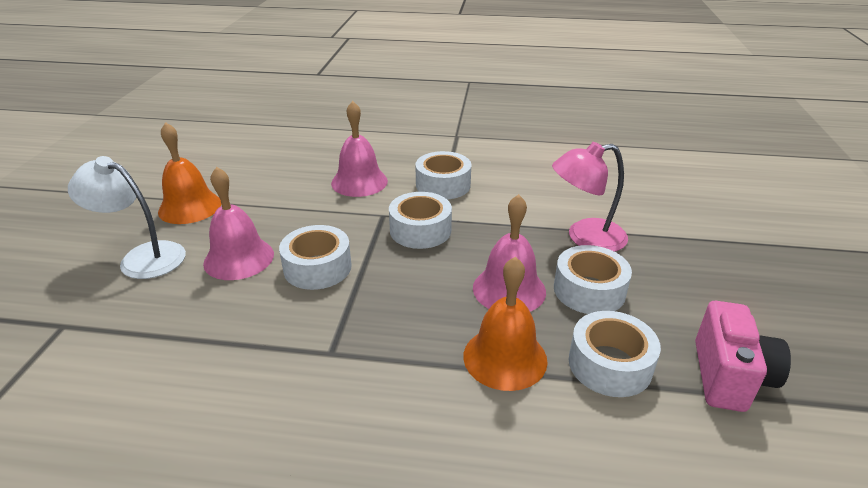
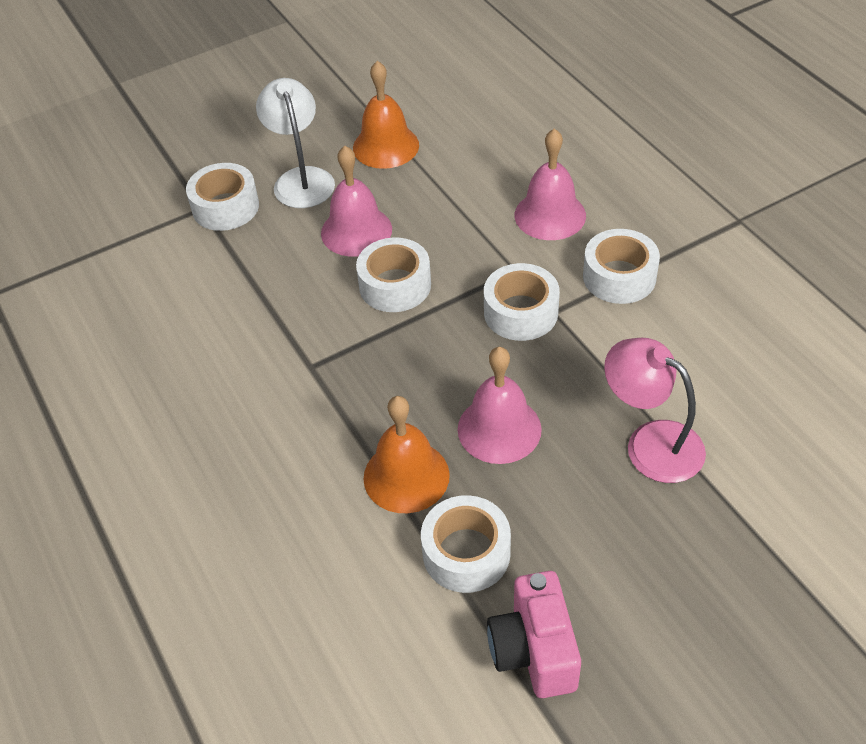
camera: 55 degrees right, 15 degrees up
white tape [554,245,632,314] -> white tape moved to [186,163,259,231]
pink camera [695,301,791,412] -> pink camera turned 105 degrees clockwise [487,571,581,698]

